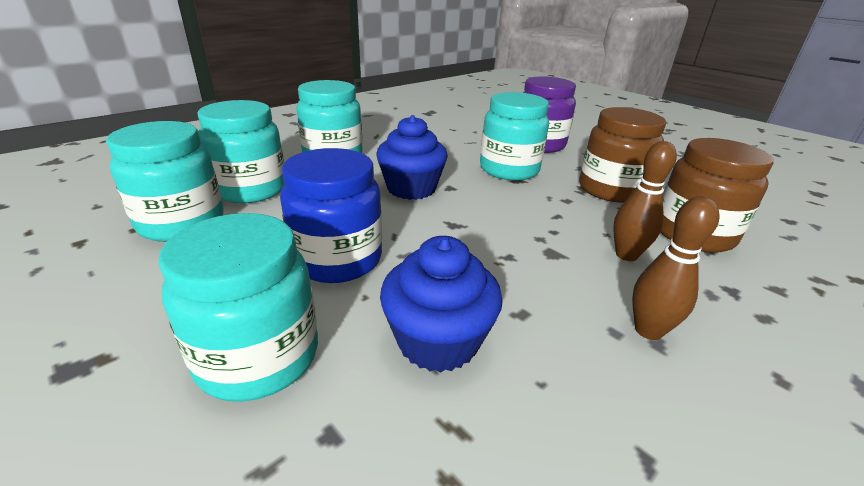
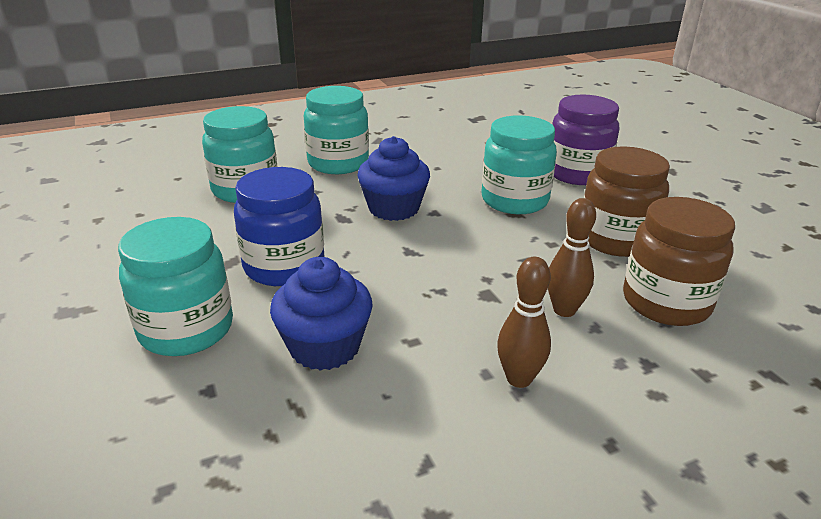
camera: 20 degrees right, 0 degrees up
turquoise jar [106,121,224,242] -> none

